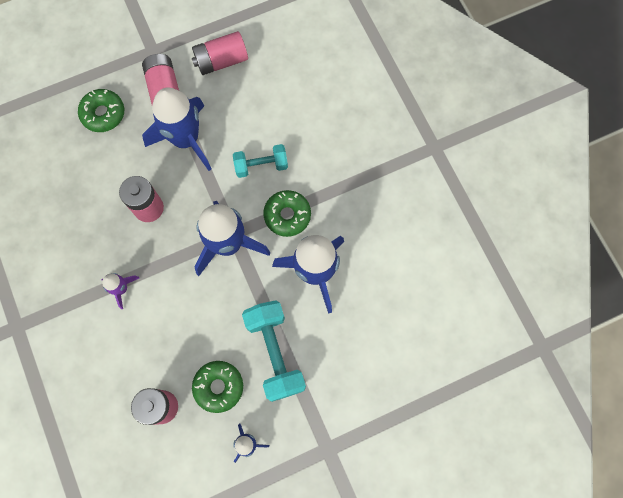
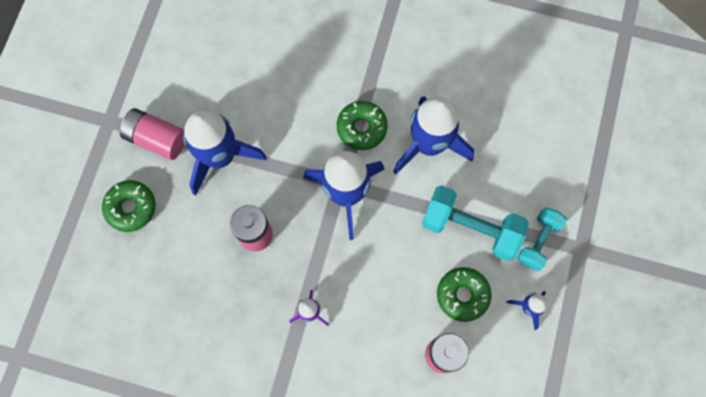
camera: 50 degrees left, 0 degrees up
pink battery [192,31,248,75] -> none
turquoise dumbbell [233,144,288,178] -> turquoise dumbbell moved to [517,207,567,271]

